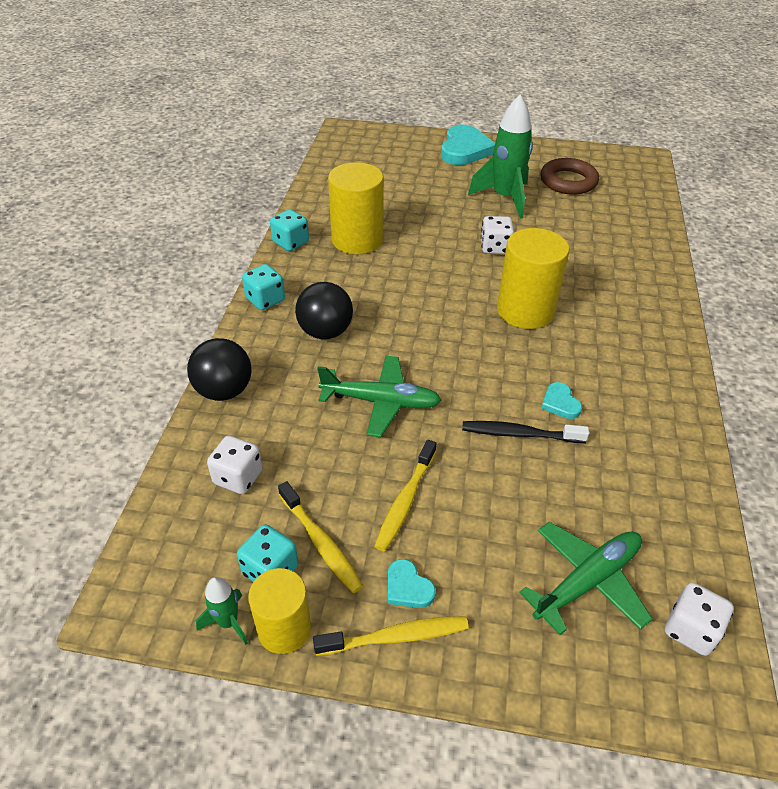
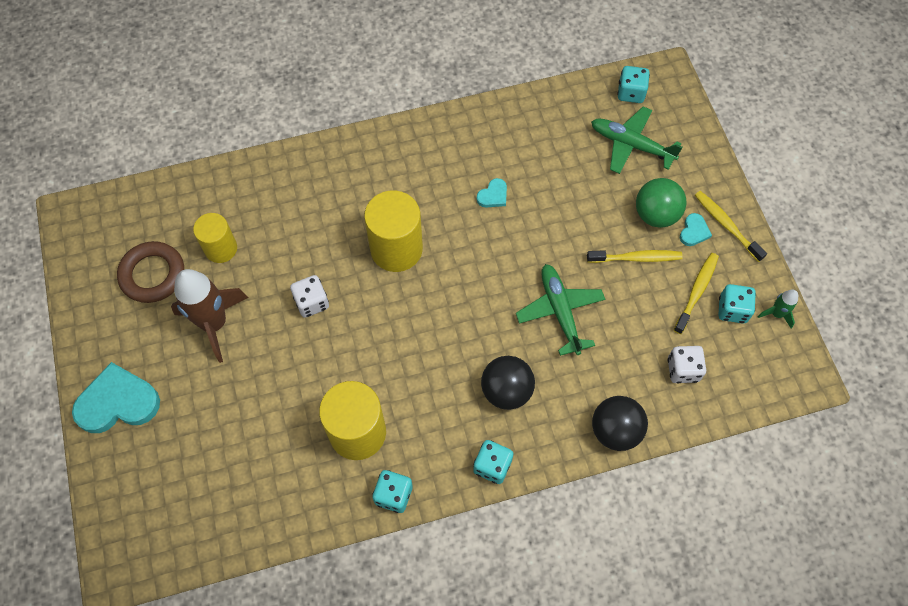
camera: 115 degrees left, 20 degrees up
yellow cylinder [248,568,311,654] -> yellow cylinder moved to [193,213,237,263]
black toothbrush [462,421,589,443] -> none
green rocket [468,95,533,219] -> brown rocket [171,269,248,363]
white dice [665,582,734,656] -> turquoise dice [617,66,650,103]
none -> green ball [636,178,686,228]

